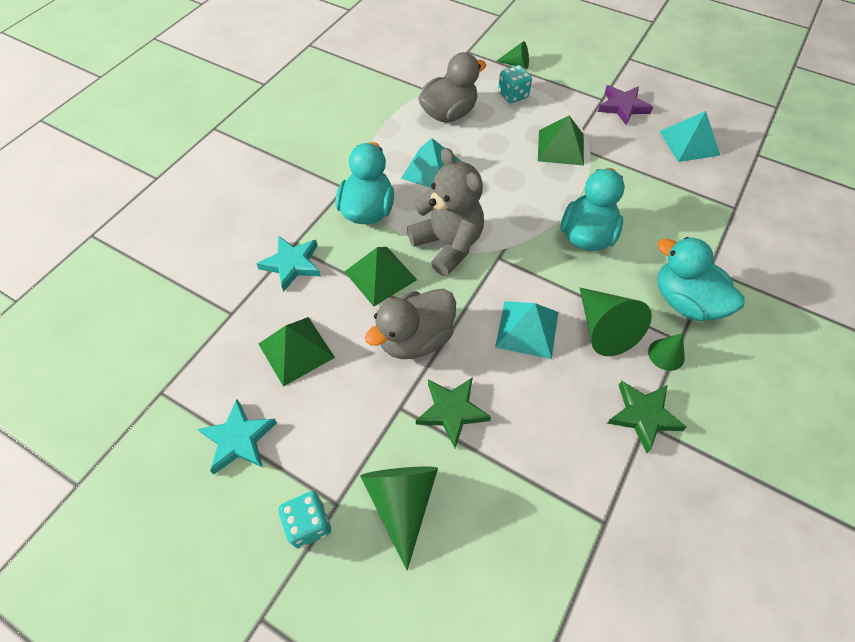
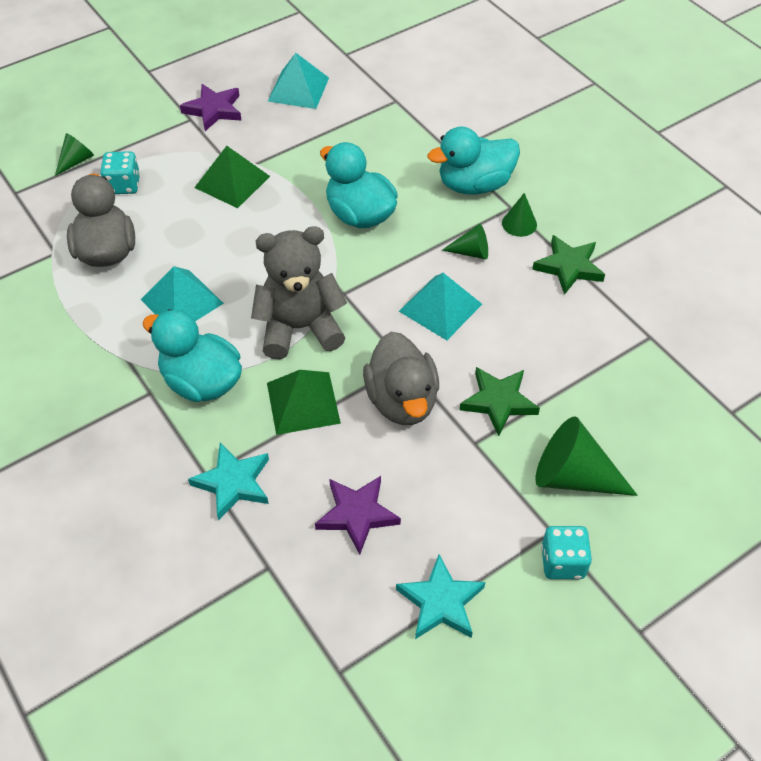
camera: 65 degrees left, 5 degrees down
green pyramid [258,317,335,387] -> purple star [315,476,401,554]
green cone [580,288,652,356] -> green cone [442,224,488,260], size x0.54

